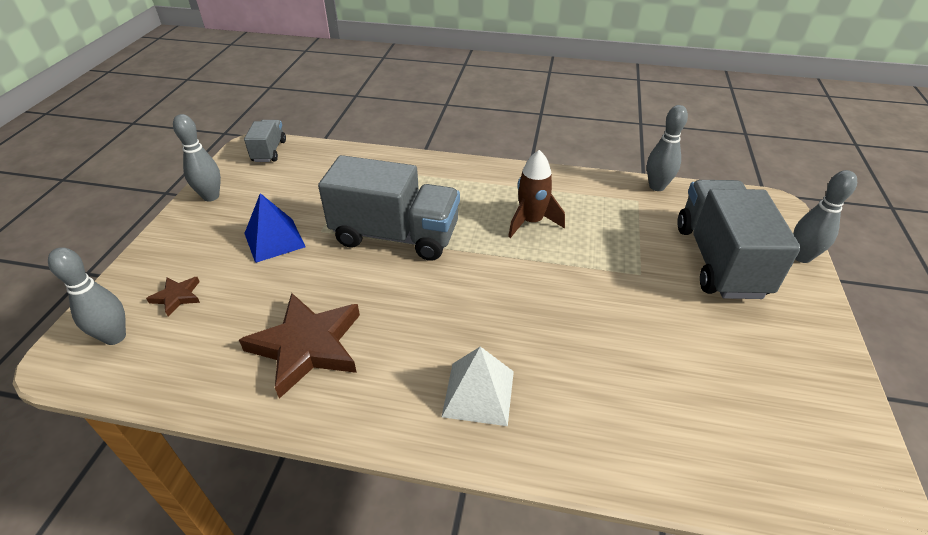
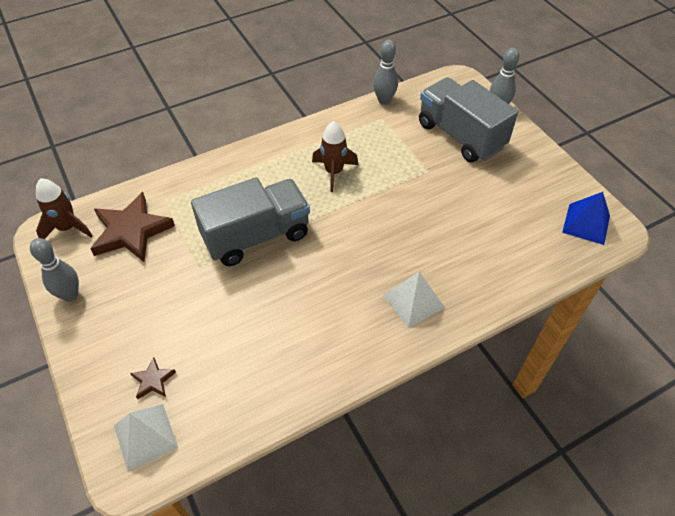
camera: 40 degrees left, 10 degrees up
grey bowling pin [48,247,126,345] -> white pyramid [114,404,178,471]
brown star [239,293,360,399] -> brown star moved to [90,192,175,262]
grey truck [244,120,286,162] -> brown rocket [36,178,93,239]
blue pyramid [244,193,306,263] -> blue pyramid moved to [562,192,610,245]

